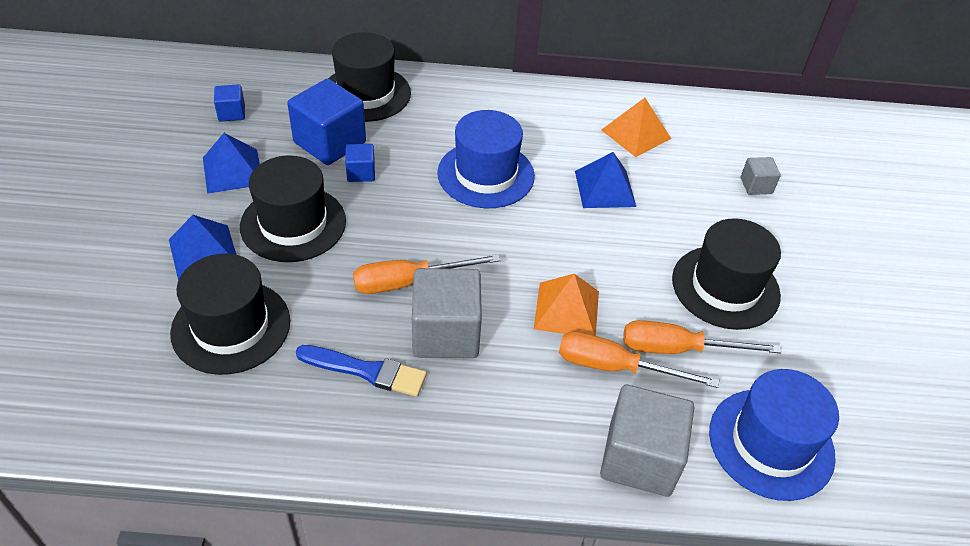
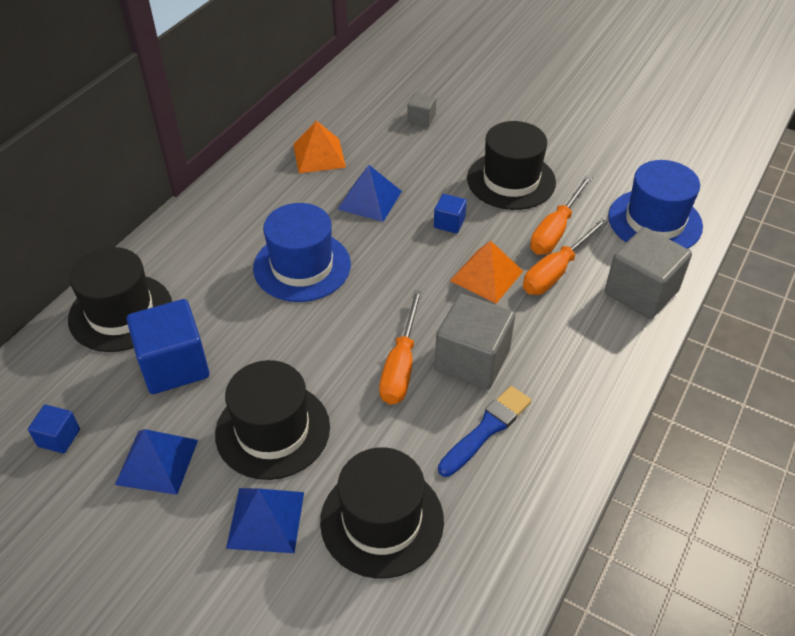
camera: 60 degrees left, 0 degrees up
blue cube [345,144,375,182] -> blue cube moved to [434,194,467,234]

